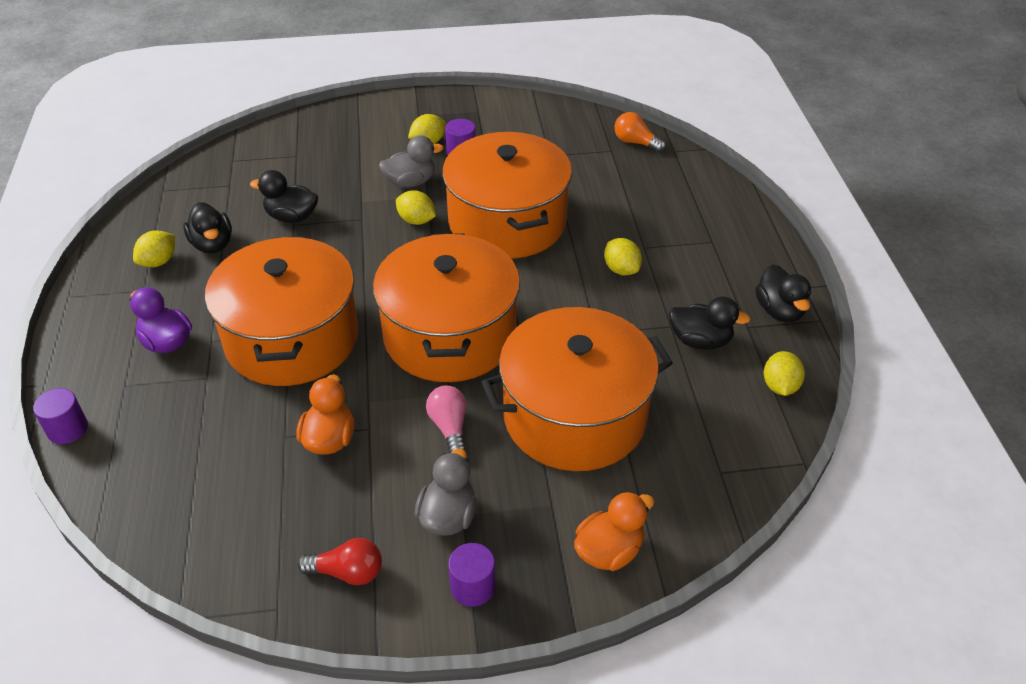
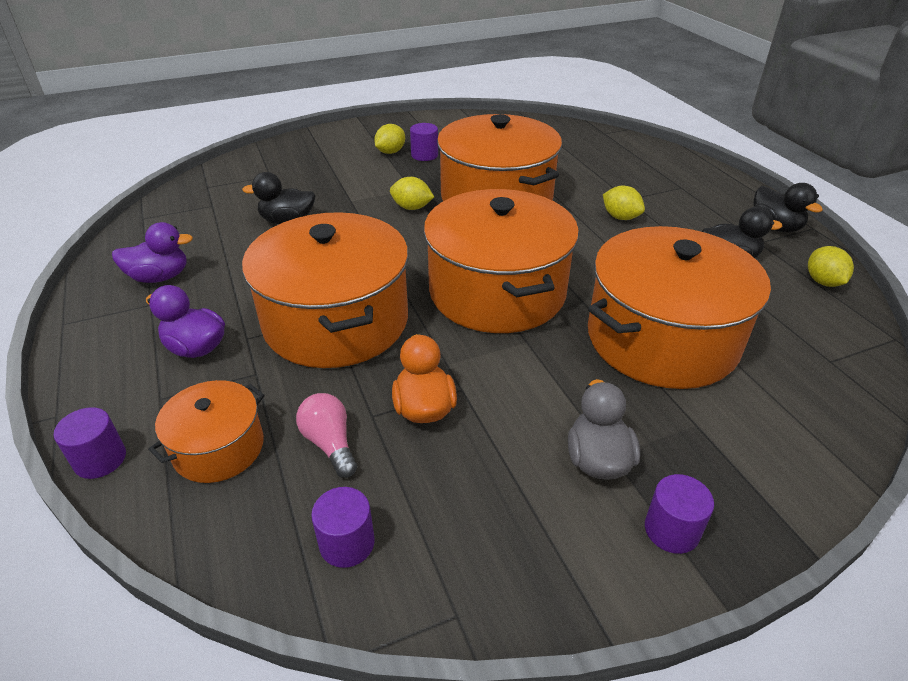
camera: 15 degrees left, 5 degrees down
yellow lemon [133,230,175,267] -> purple duck [112,222,193,283]
black duck [183,202,232,254] -> none
red light bulb [297,538,382,585] -> none
grey duck [379,135,444,188] -> none
pink light bulb [426,385,467,453] -> pink light bulb moved to [296,393,357,478]
orange duck [574,491,654,571] -> none
orange light bulb [614,112,666,153] -> none
none -> orange pot [148,380,265,483]
none -> purple cylinder [311,487,375,568]

